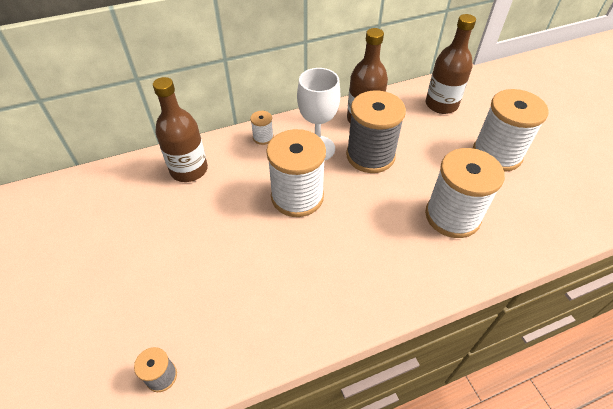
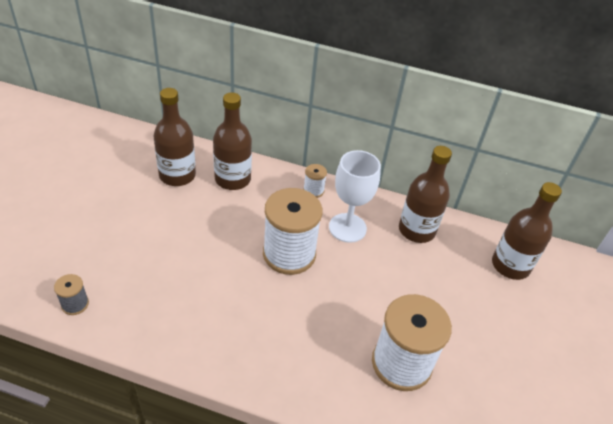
camera: 35 degrees right, 5 degrees down
grey spool [346,90,406,173] -> none
white spool [473,89,549,172] -> none
none -> brown bottle [154,88,196,186]

